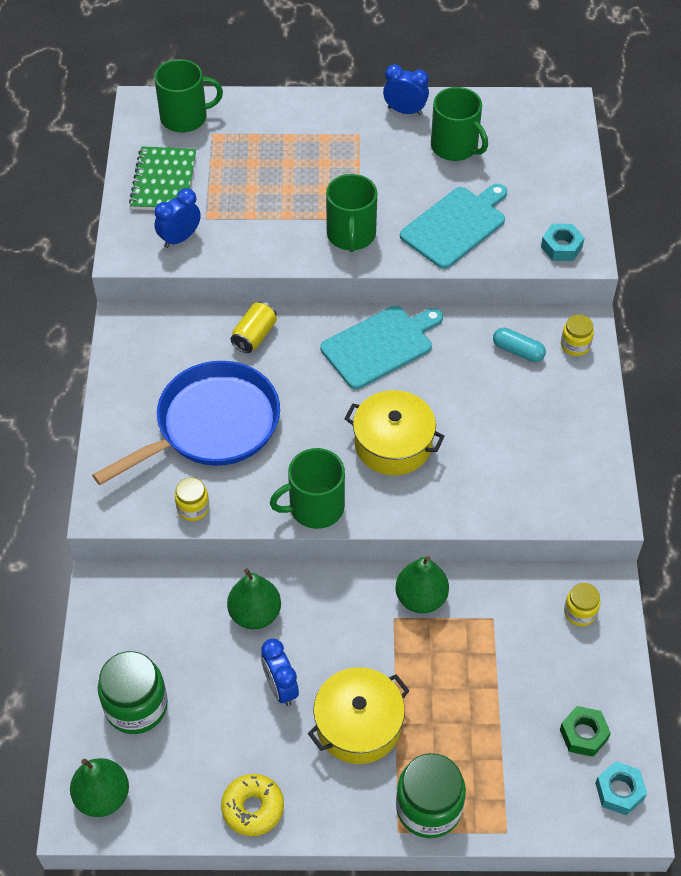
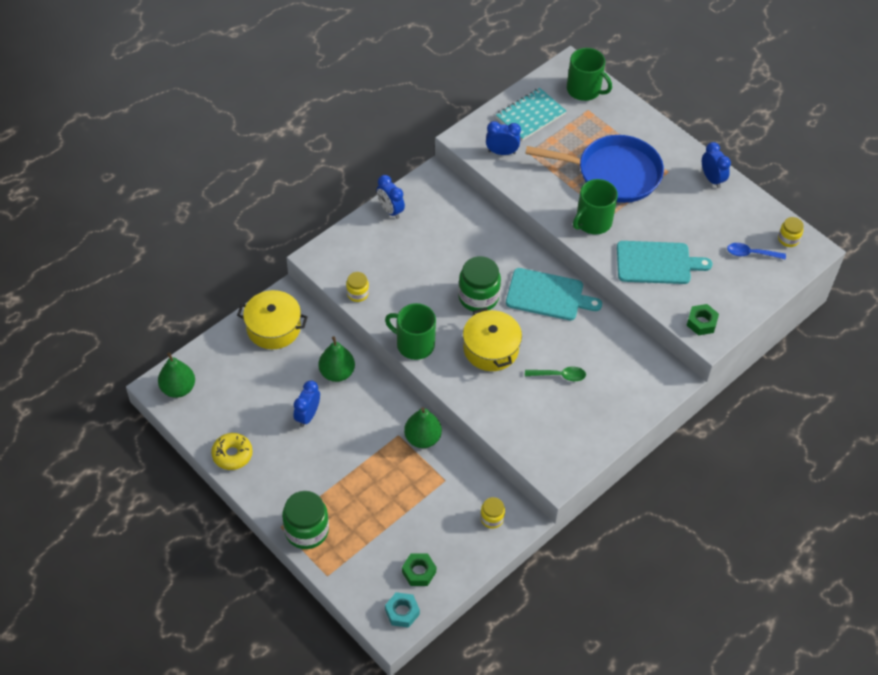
camera: 45 degrees right, 0 degrees up
blue pan [92,361,280,485] -> blue pan moved to [525,135,664,203]
green jar [98,651,168,734] -> green jar moved to [458,256,501,311]
green notebook [129,147,196,210] -> turquoise notebook [496,88,566,141]
yellow can [231,301,277,353] -> none
yellow pot [308,667,410,764] -> yellow pot moved to [237,290,308,349]
green mug [431,87,488,161] -> none
turquoise capsule [493,328,546,362] -> none
turquoise nut [541,224,585,261] -> green nut [687,304,719,335]
yellow jar [561,315,594,356] -> yellow jar moved to [778,217,804,247]
none -> blue clock [377,175,405,219]
none -> green spoon [525,366,586,381]
none -> blue spoon [727,243,786,260]

